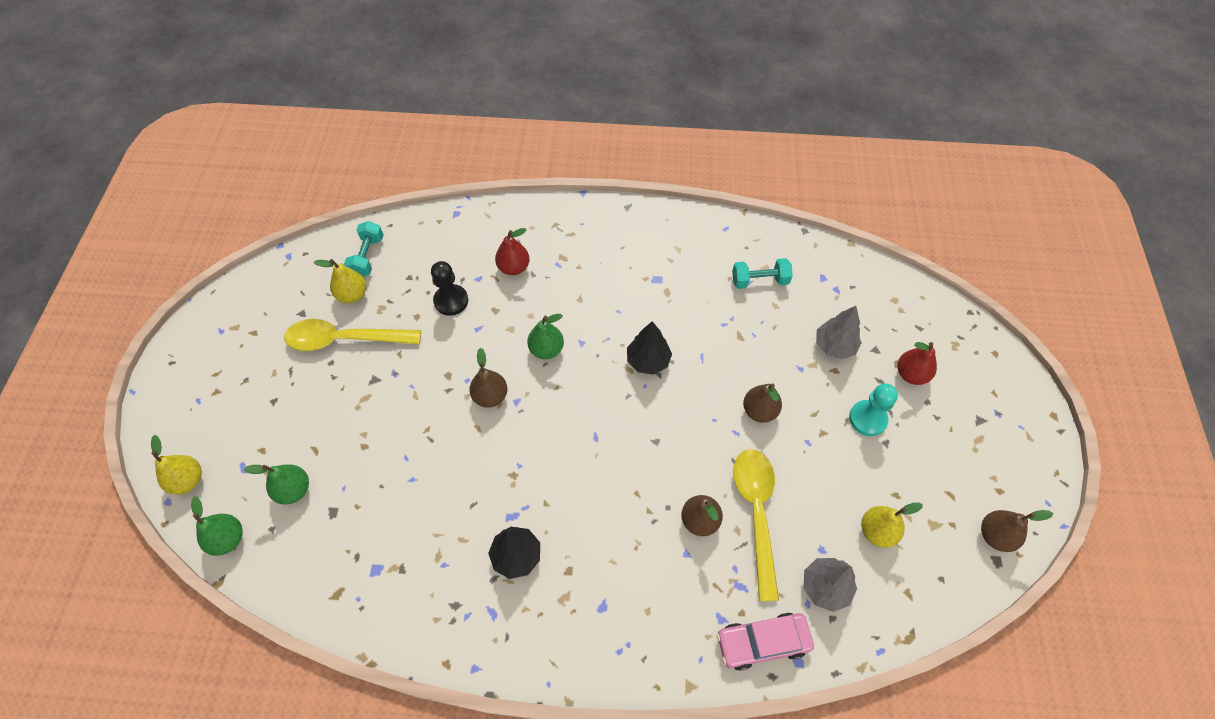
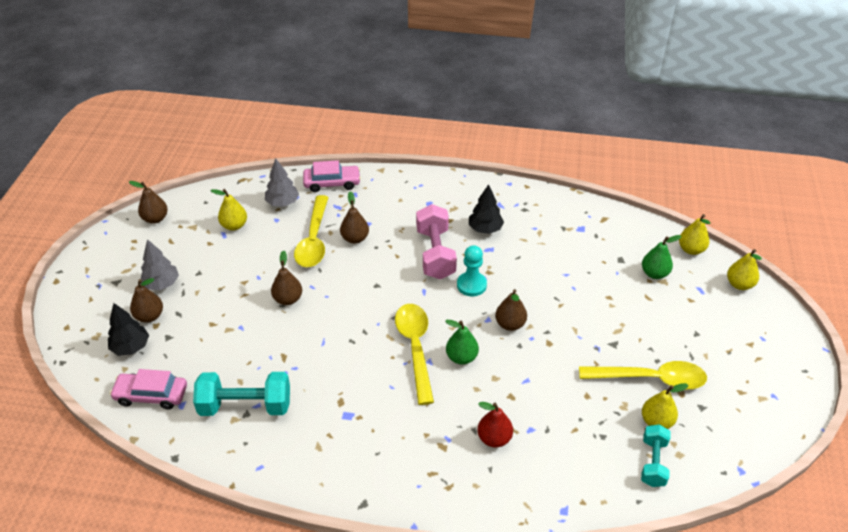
camera: 175 degrees left, 15 degrees down
green pear [191,496,243,556] -> yellow pear [679,214,711,255]
black pawn [431,261,468,316] -> none
black tree [627,322,672,375] -> black tree moved to [108,303,149,356]
turquoise dumbbell [732,258,793,289] -> turquoise dumbbell [193,372,290,416], size x1.61
grey tree [816,306,862,359] -> grey tree moved to [141,239,179,290]
turquoise pawn [849,383,898,436] -> turquoise pawn moved to [457,245,487,296]
red pear [898,342,937,385] -> brown pear [130,278,163,323]
none -> pink car [110,369,187,410]
none -> yellow spoon [395,304,434,405]
none -> pink dumbbell [416,204,457,279]

